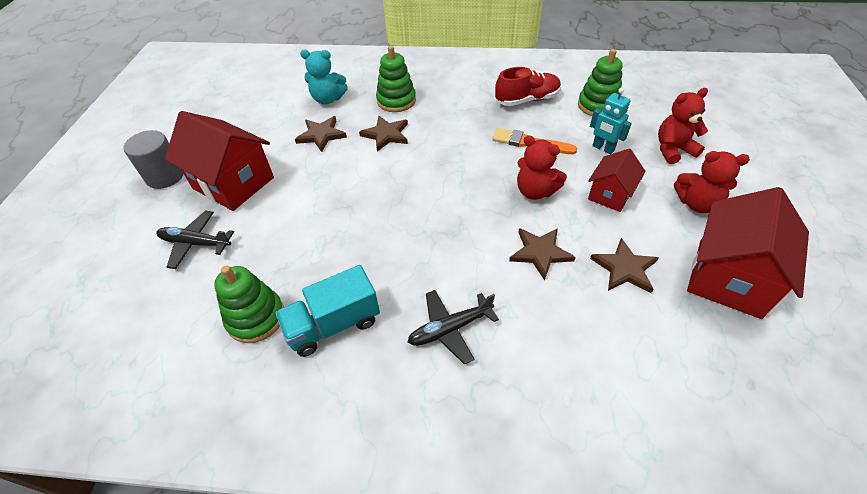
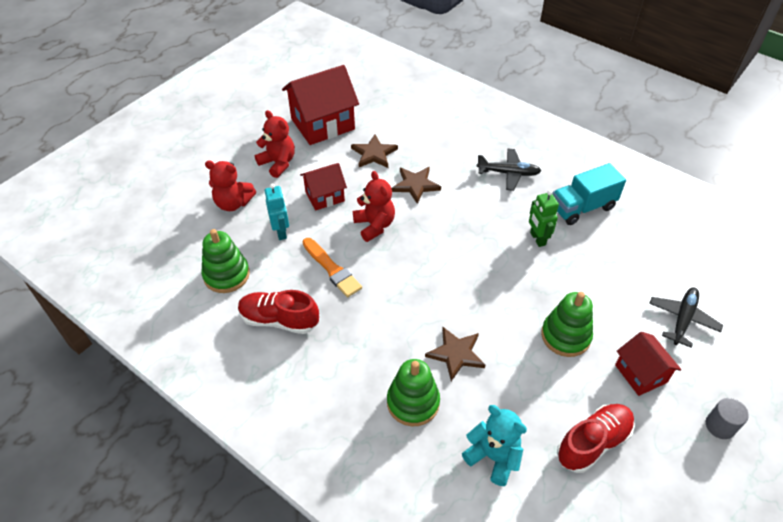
camera: 150 degrees left, 0 degrees up
grey cylinder [123,130,184,189] -> grey cylinder [706,398,749,439], size x0.64
black plane [156,210,234,269] -> black plane turned 105 degrees counterclockwise [649,288,723,348]
red house [165,111,274,211] -> red house [615,332,681,396], size x0.57
green stacking toy [214,265,284,343] -> green stacking toy moved to [541,292,593,357]
turquoise truck [275,265,380,357] -> turquoise truck turned 150 degrees clockwise [552,163,626,225]
brown star [295,116,347,152] -> none
none -> green robot [529,190,559,247]
none -> red shoe [557,404,635,473]

